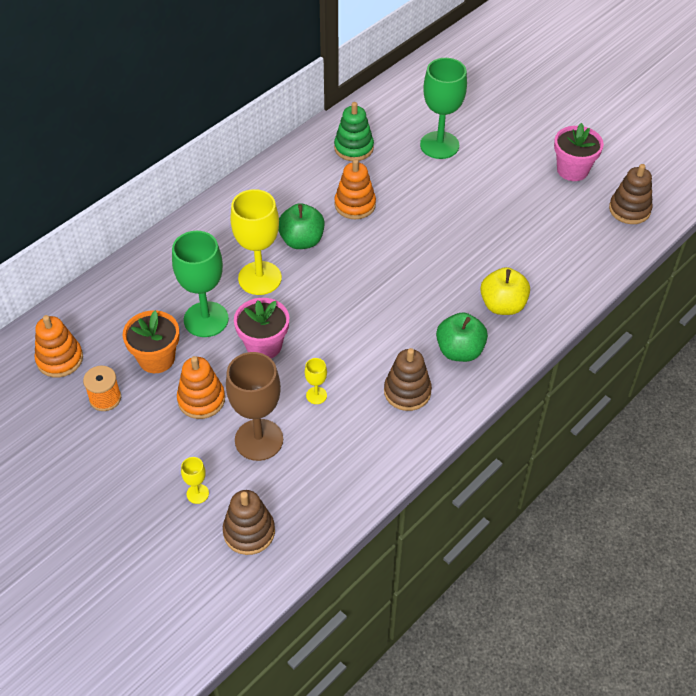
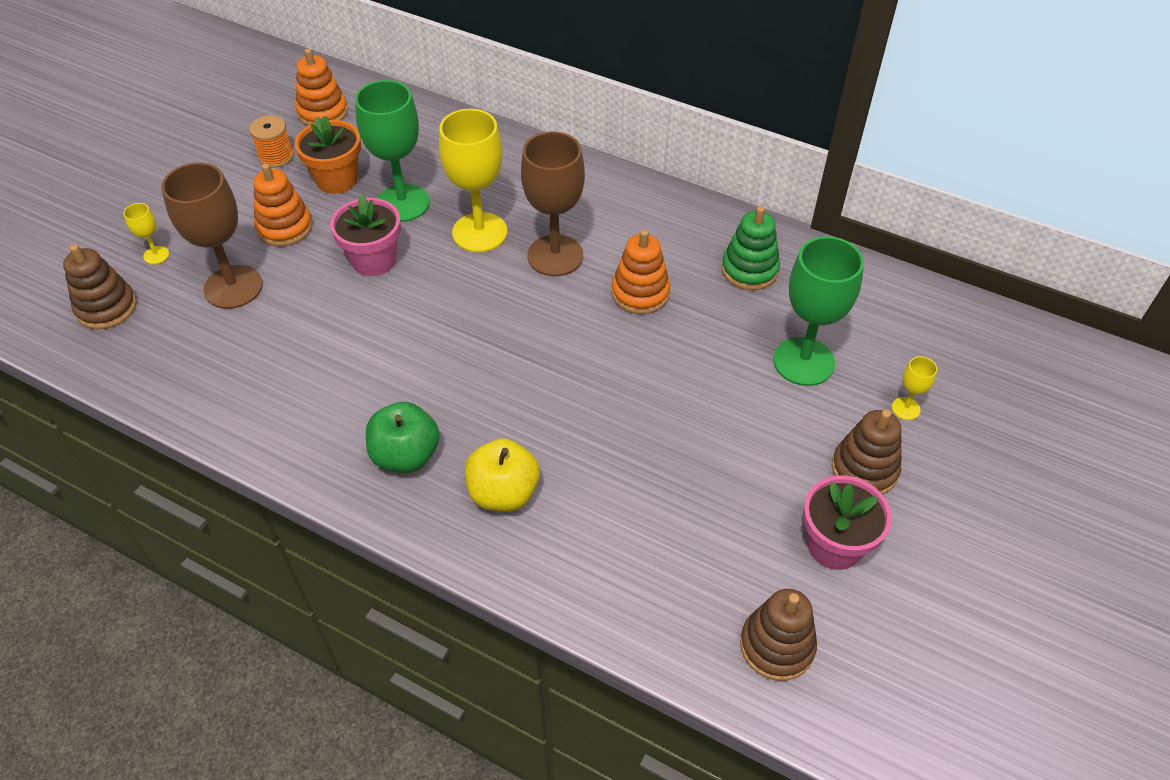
camera: 75 degrees right, 0 degrees up
green apple [278,203,325,249] -> brown goblet [521,132,585,276]
yellow goblet [305,358,327,404] -> yellow goblet moved to [892,356,937,420]
brown stacking toy [384,348,432,411] -> brown stacking toy moved to [832,409,901,495]

